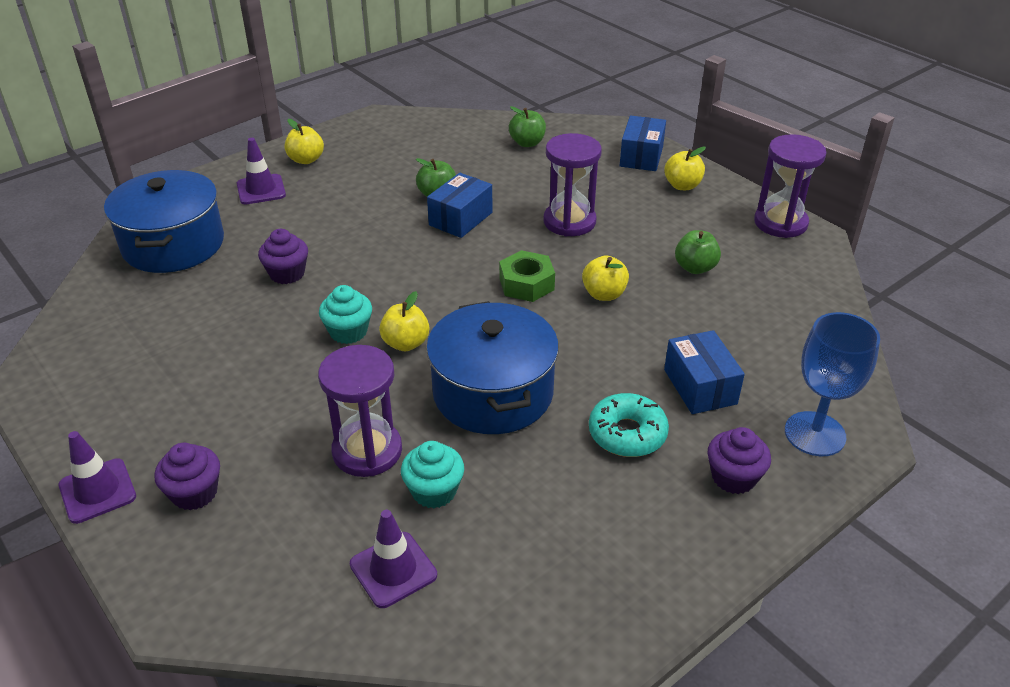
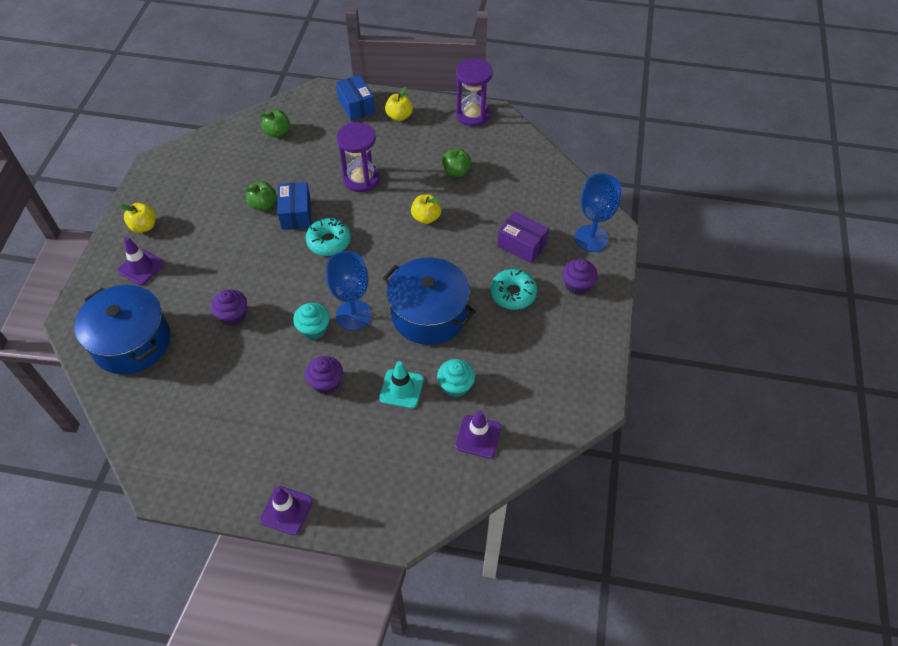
camera: 40 degrees left, 15 degrees up
purple cupcake [154,443,220,510] -> purple cupcake moved to [305,356,343,394]
purple hourglass [318,345,402,477] -> turquoise traffic cone [379,361,424,408]
yellow apple [379,291,429,351] -> blue goblet [326,251,372,331]
green nut [499,250,555,302] -> none
blue box [664,330,745,414] -> purple box [497,211,549,263]
none -> turquoise donut [306,218,351,256]

